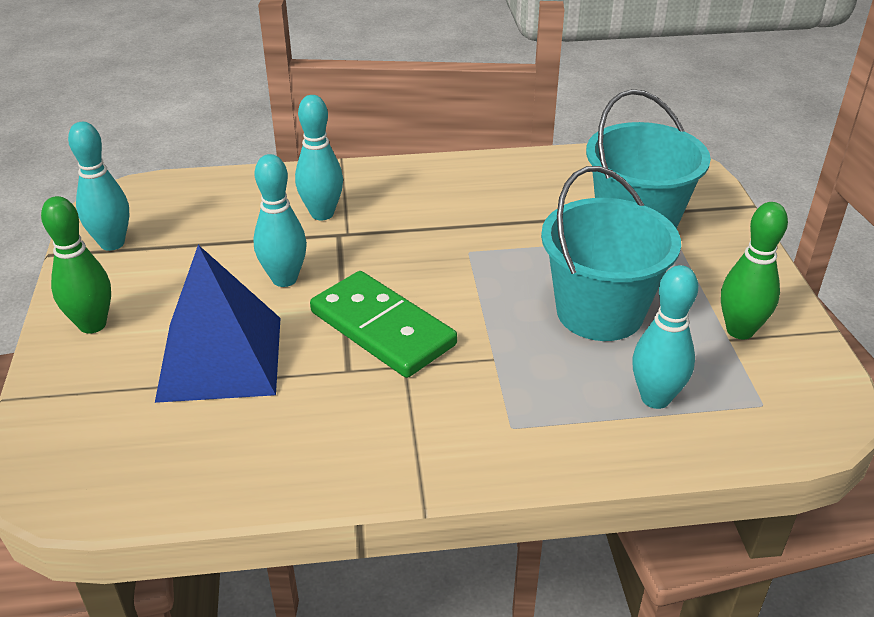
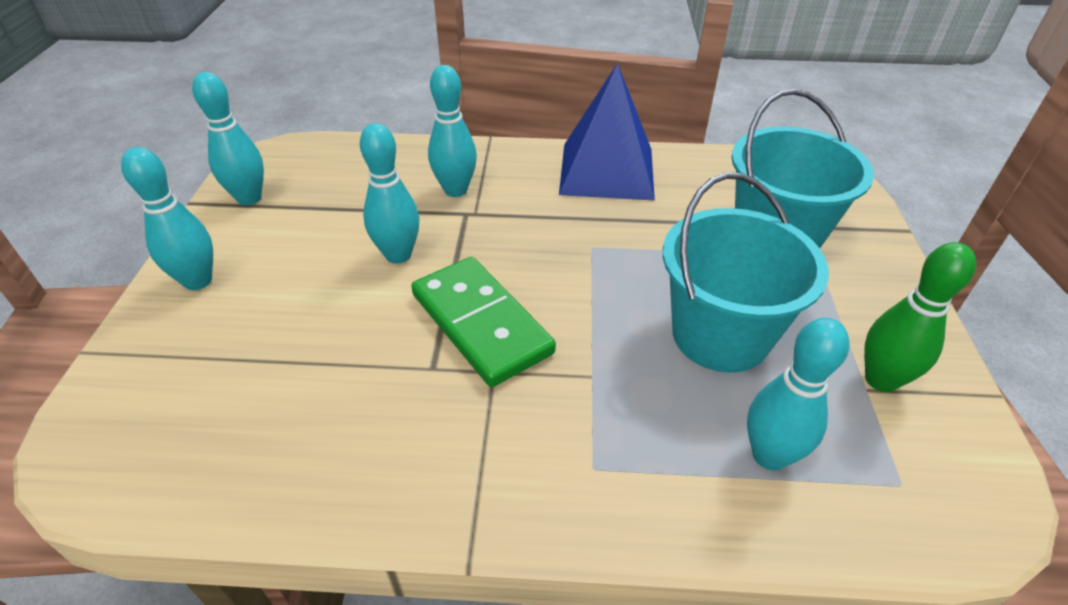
camera: 10 degrees right, 5 degrees up
green bowling pin [41,196,111,334] -> turquoise bowling pin [121,147,213,290]
blue pyramid [155,245,281,403] -> blue pyramid moved to [559,63,655,201]

